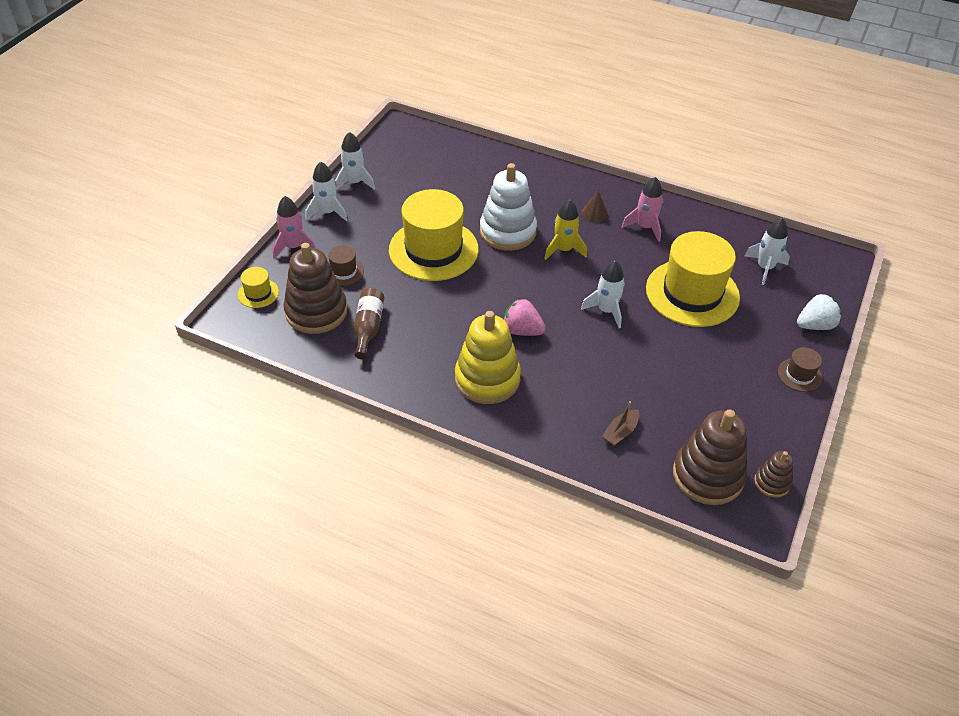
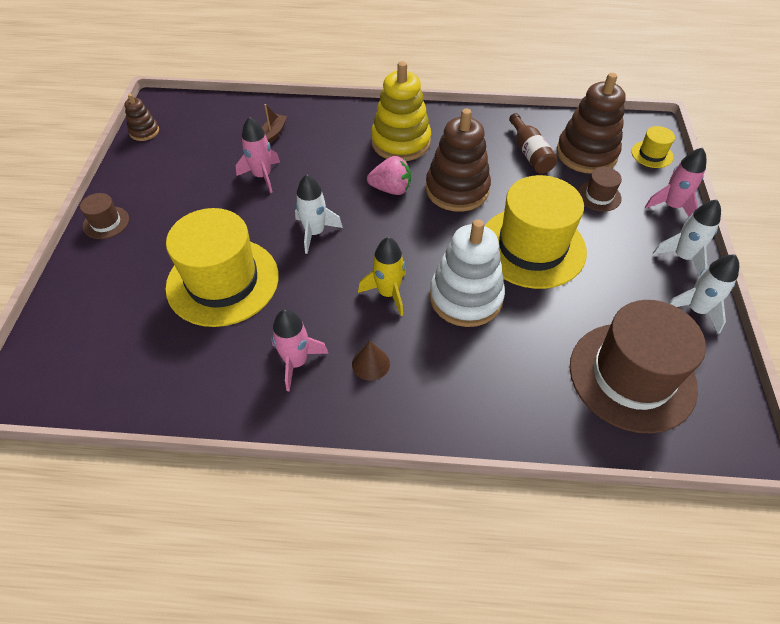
camera: 160 degrees right, 5 degrees up
brown stacking toy [673,409,747,505] -> brown stacking toy moved to [426,108,491,212]
white rocket [745,218,790,285] -> none
white strawberry [797,294,841,330] -> none
none -> pink rocket [236,117,280,193]
none -> brown hat [570,300,706,433]

